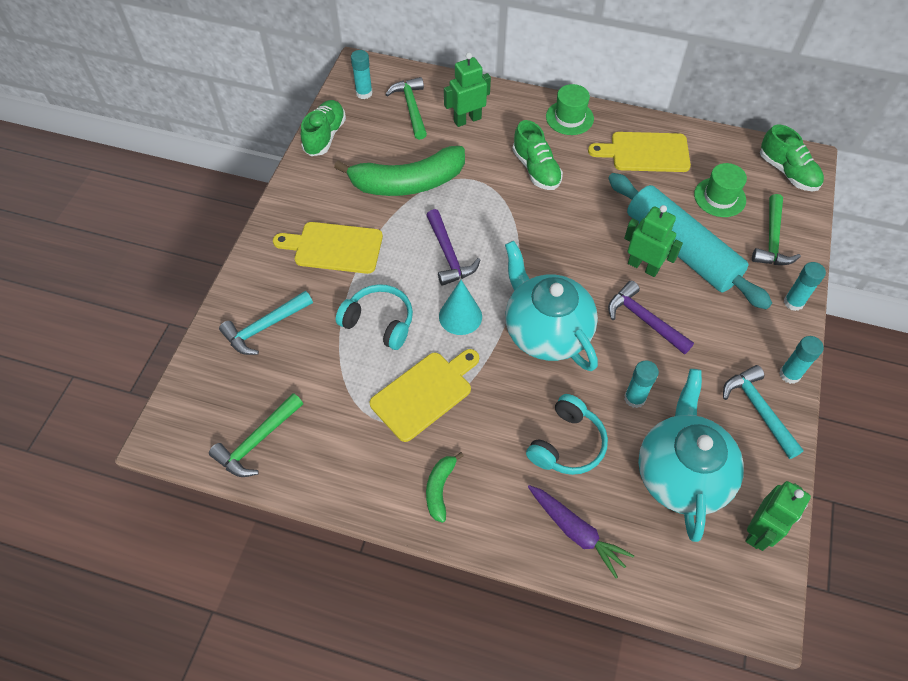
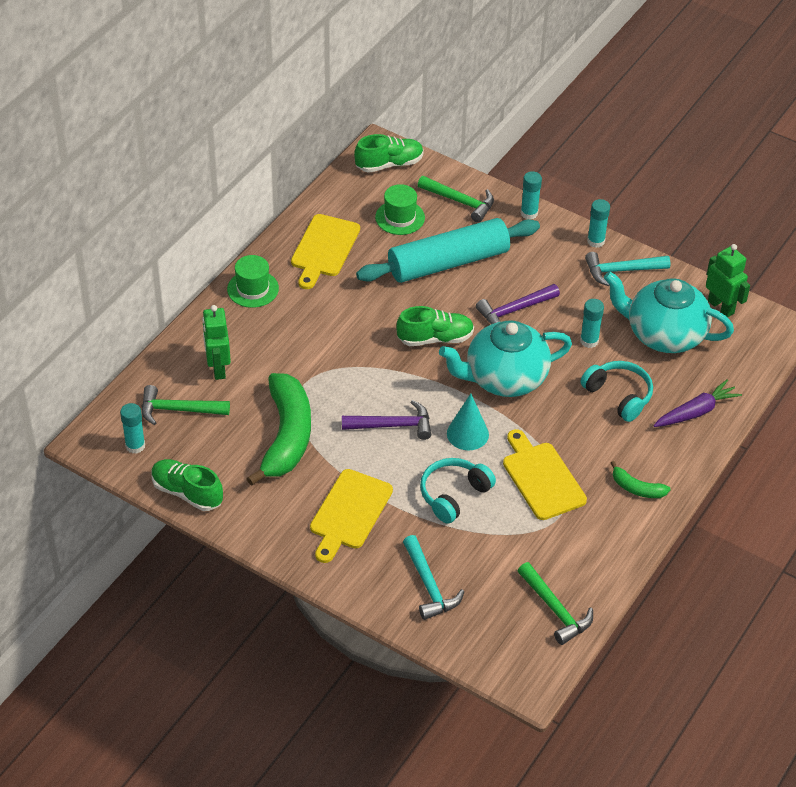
camera: 75 degrees left, 10 degrees down
green shoe [512,120,563,190] -> green shoe moved to [396,306,474,346]
green robot [624,205,683,277] -> none

